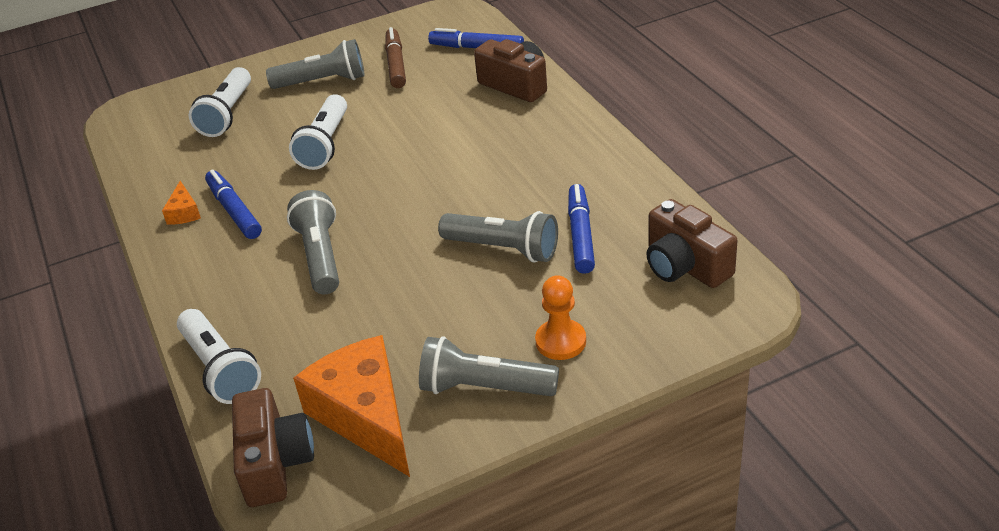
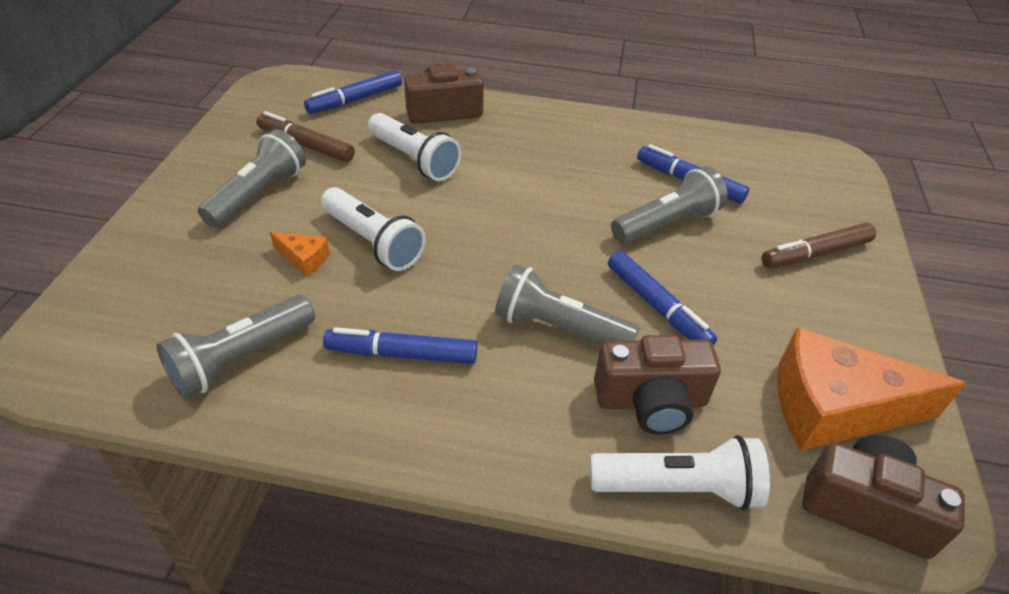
camera: 60 degrees left, 5 degrees up
orange cheese [162,181,201,225] -> orange cheese moved to [270,232,330,277]
white flashlight [189,67,251,137] -> white flashlight moved to [368,113,461,181]
grey flashlight [419,336,559,396] -> grey flashlight moved to [156,295,315,399]
orange pawn [535,275,586,360] -> brown marker [762,223,876,268]
brown camera [646,199,738,288] -> brown camera moved to [594,335,721,435]
none -> blue marker [608,251,717,346]

